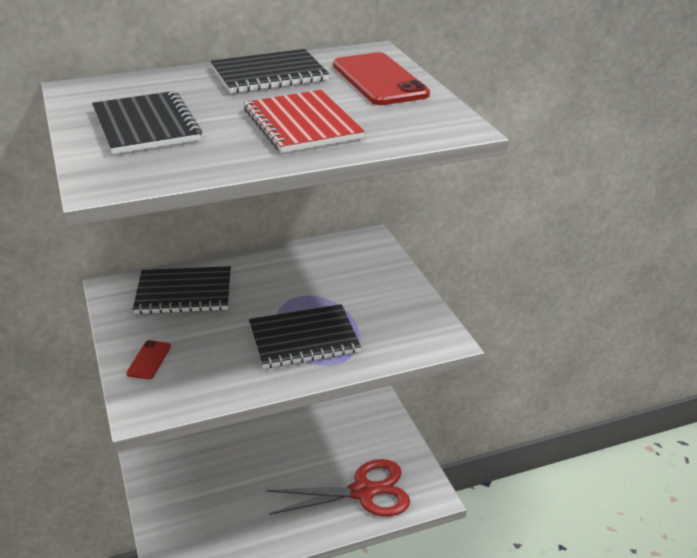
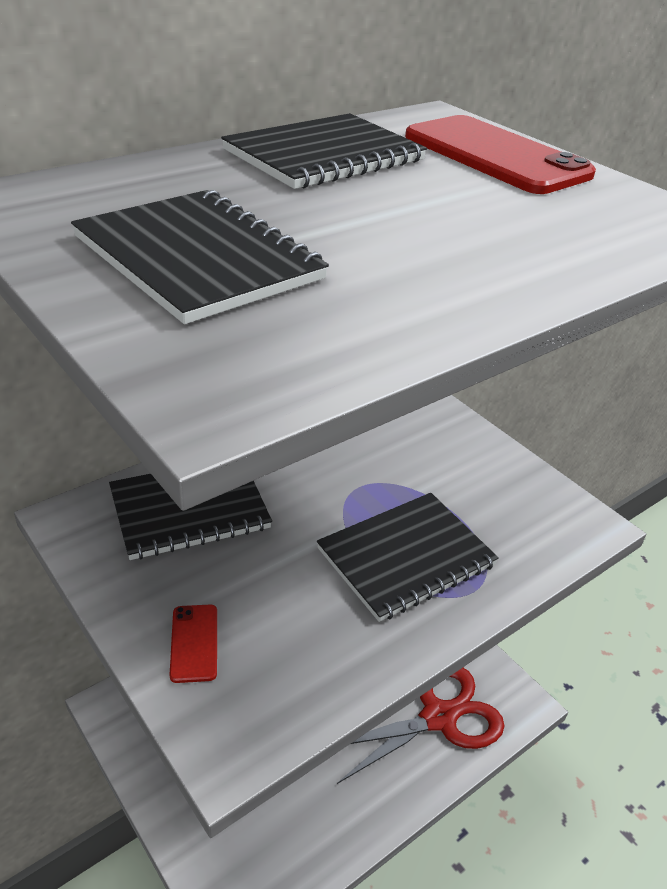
camera: 20 degrees left, 5 degrees up
red notebook [244,90,365,153] -> none

